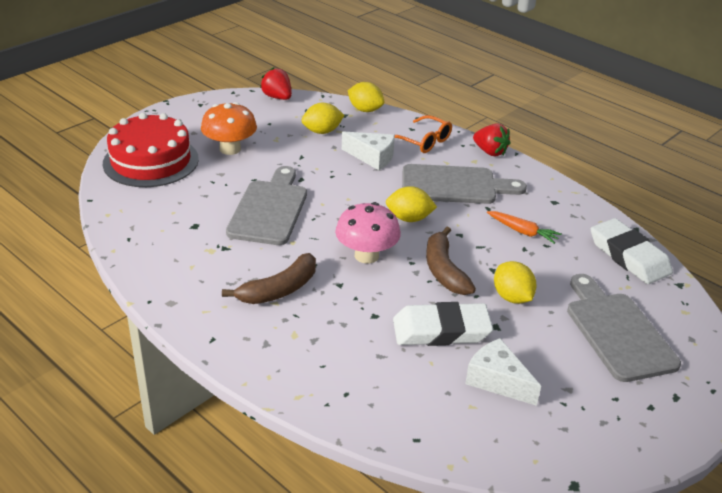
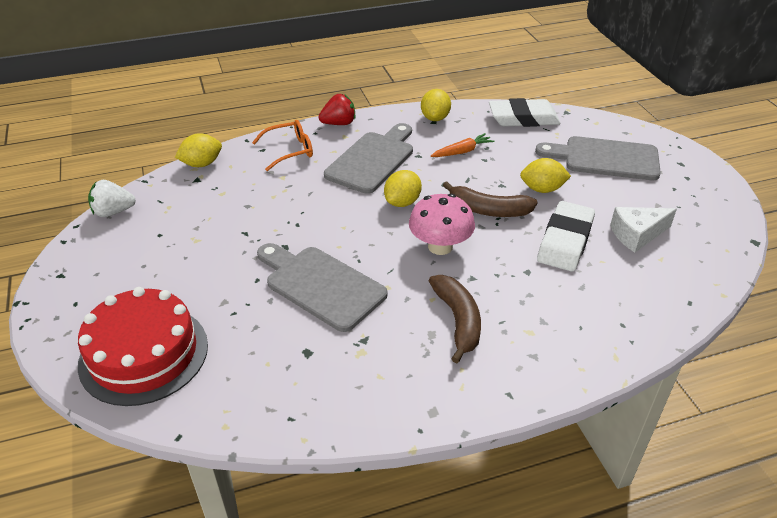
camera: 60 degrees left, 5 degrees up
orange mushroom [201,102,257,155] -> none
red strawberry [260,68,292,100] -> white strawberry [88,180,136,217]
yellow lemon [301,103,344,134] -> yellow lemon moved to [421,89,451,121]
white cheese [342,132,395,170] -> none

